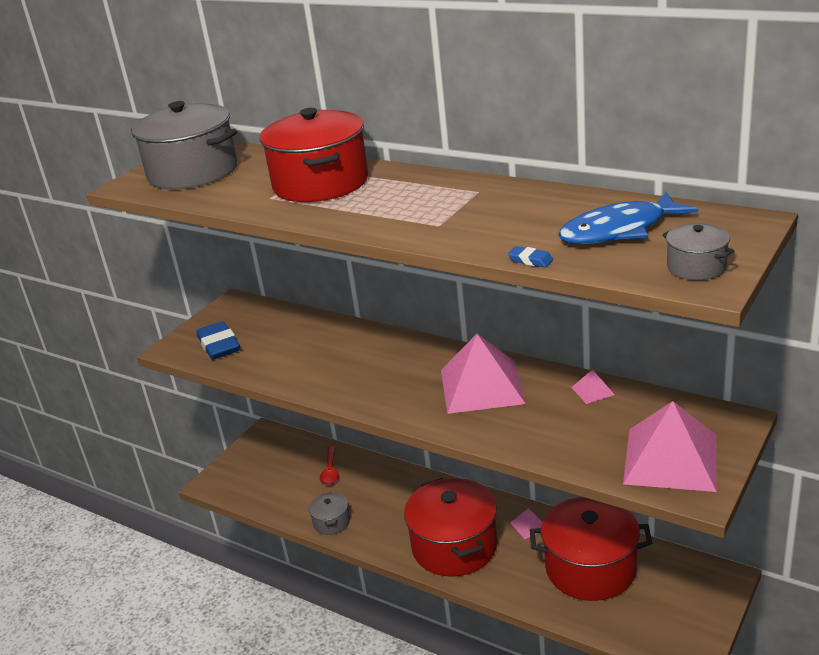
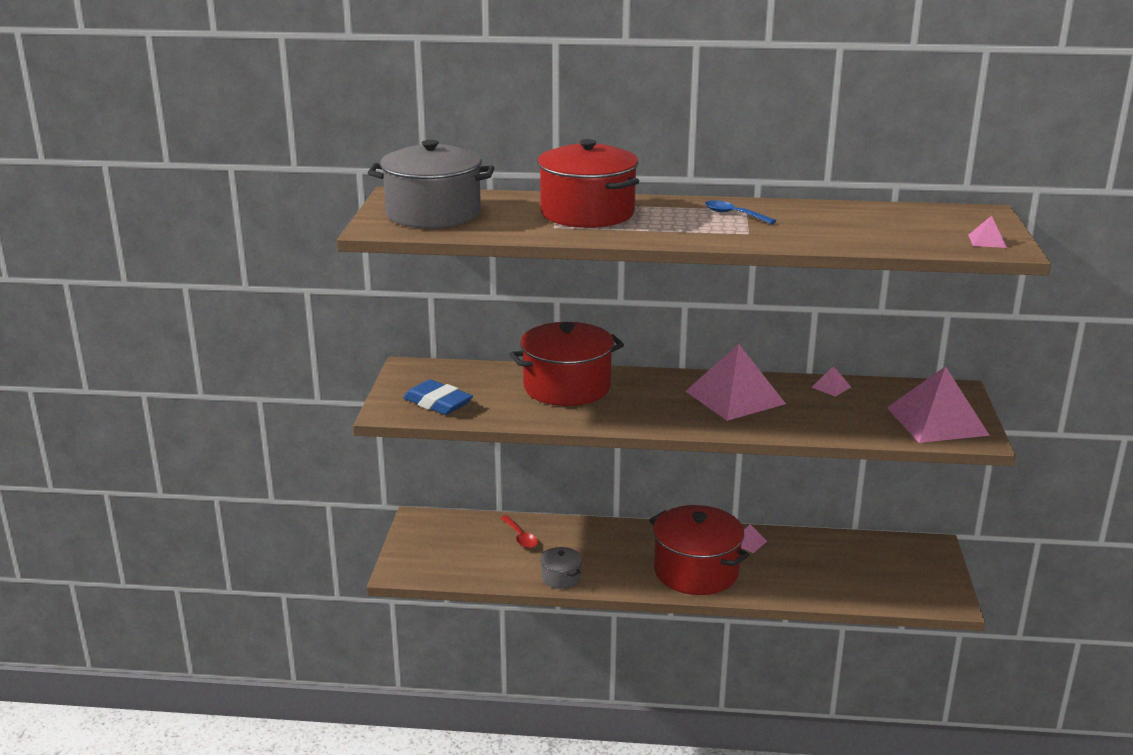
camera: 30 degrees left, 5 degrees down
blue eraser [508,246,553,268] -> none
red pot [530,497,652,601] -> red pot moved to [509,322,624,406]
blue fish [558,192,698,244] -> none
grey pot [662,223,734,280] -> pink pyramid [968,215,1007,248]
none -> blue spoon [705,200,776,224]

